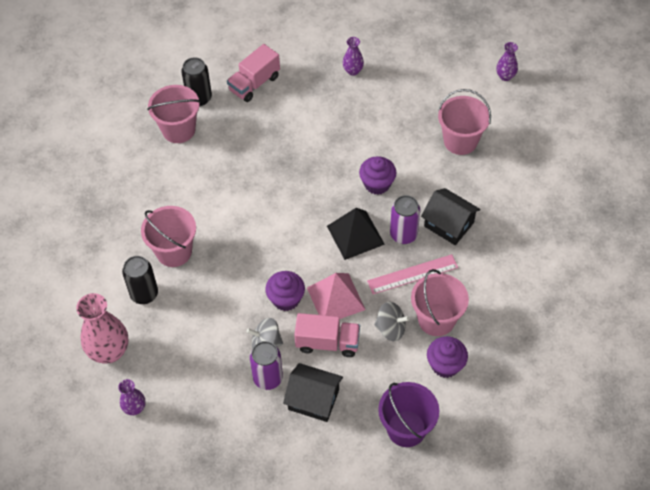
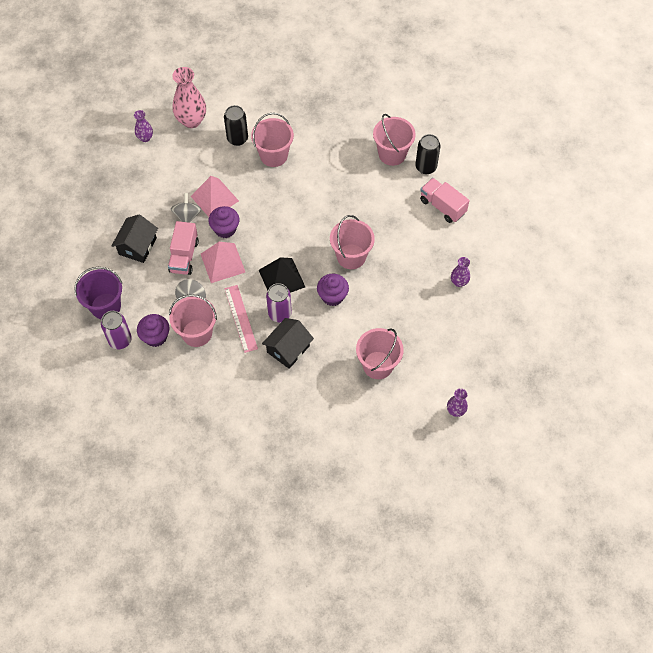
camera: 90 degrees right, 5 degrees up
purple can [250,341,283,390] -> purple can moved to [101,311,132,349]
none -> pink pyramid [191,176,239,217]
none -> pink bucket [330,215,375,269]

